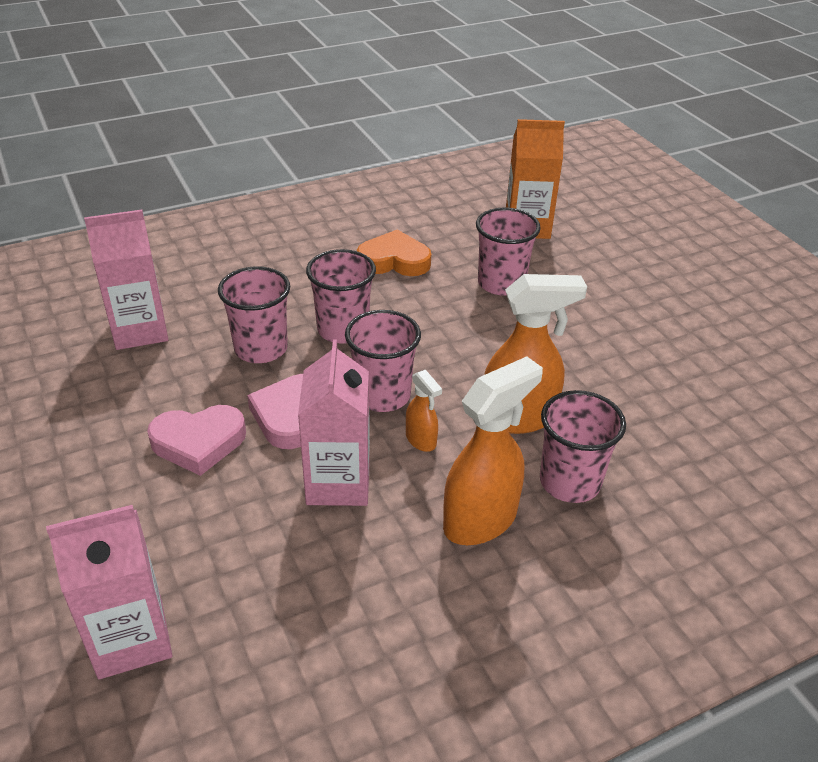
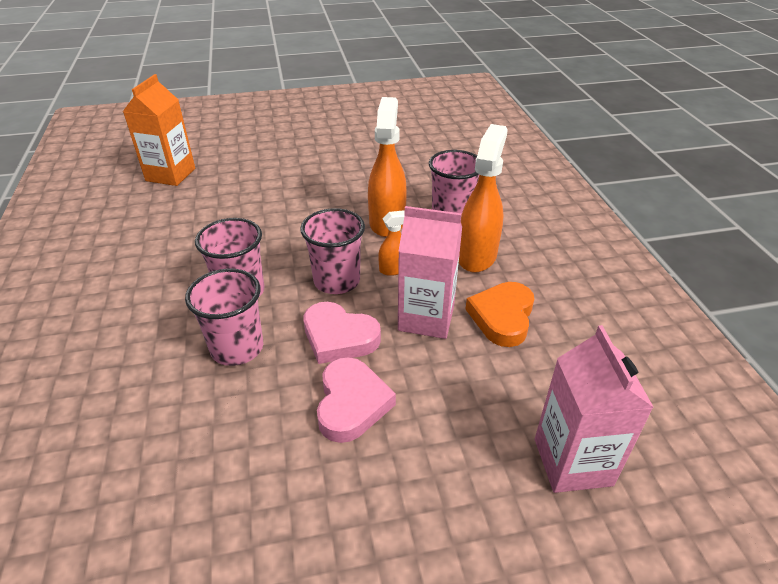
camera: 75 degrees left, 0 degrees up
pink carton [84,210,169,350] -> none
orange heart [357,229,431,276] -> orange heart moved to [465,282,534,347]
orange spray bottle [443,356,543,545] -> orange spray bottle turned 45 degrees clockwise [459,124,508,273]
pink cup [476,207,541,296] -> none

